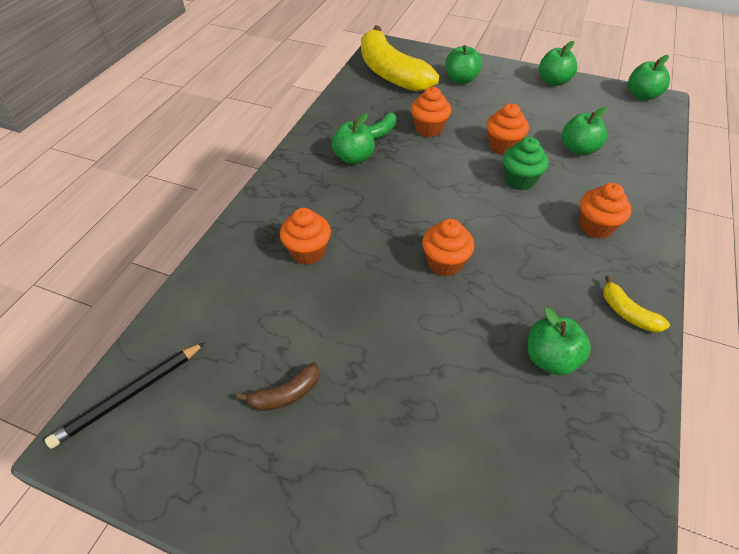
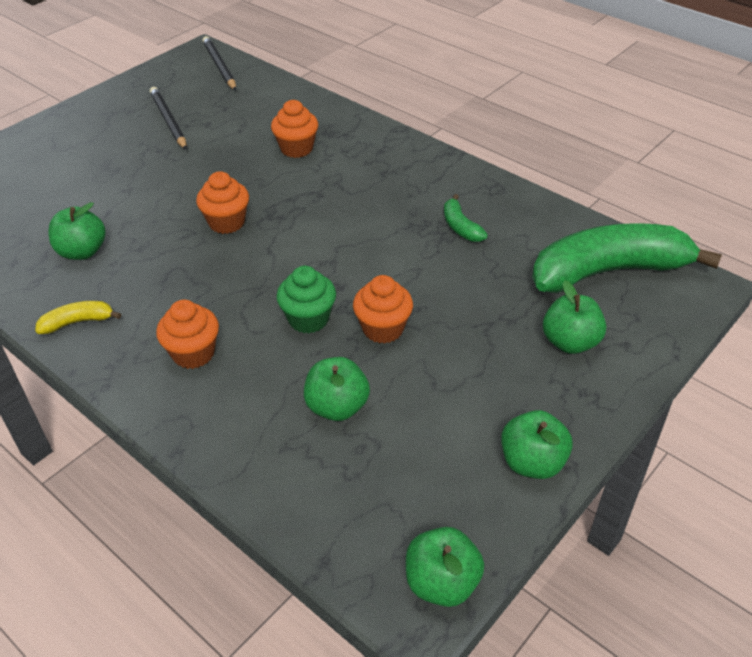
camera: 110 degrees right, 5 degrees down
brown banana [236,362,320,411] -> black pencil [150,87,187,150]
green apple [332,113,375,164] -> none
yellow banana [361,26,439,92] -> green banana [532,223,722,293]
orange cupcake [411,87,451,137] -> none

